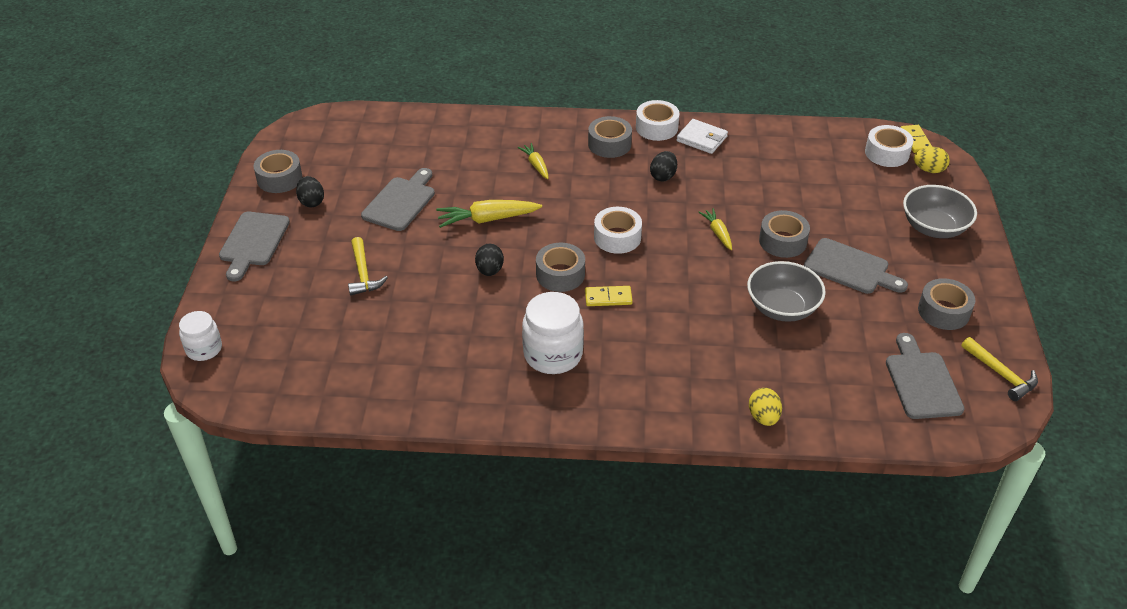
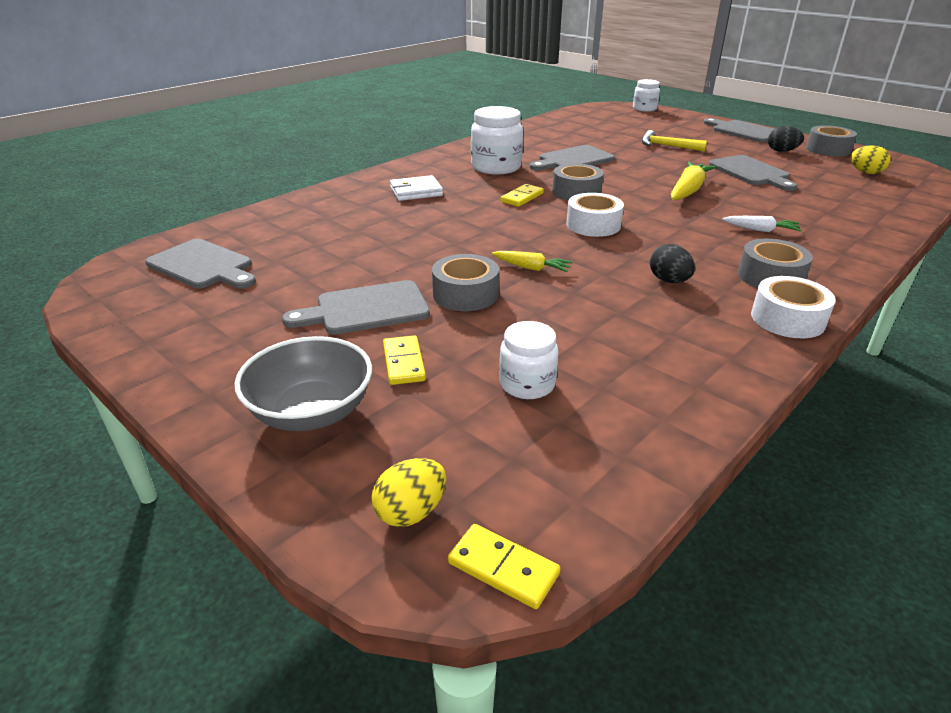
camera: 130 degrees right, 10 degrees down
black egg [475,244,504,276] -> none
yellow carrot [518,143,548,179] -> white carrot [722,216,801,232]
white wallet [676,119,728,154] -> white wallet moved to [390,175,443,201]
grey bowl [747,261,826,322] -> none
yellow egg [749,388,782,426] -> yellow egg moved to [850,145,891,174]
white tape [865,125,913,167] -> none
grey tape [918,278,975,330] -> none
yellow hammer [961,337,1038,401] -> none
none -> yellow domino [383,335,426,385]
none -> white jar [499,321,559,399]
none -> grey cutting board [530,145,615,170]

